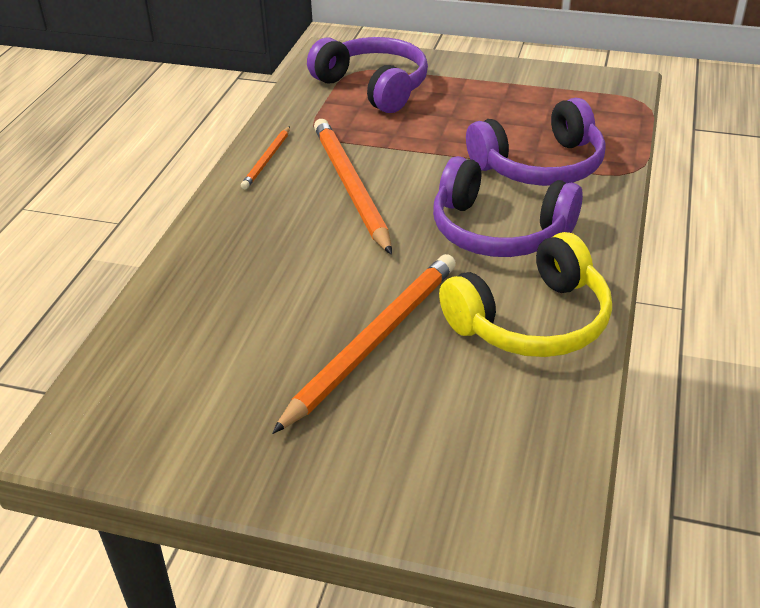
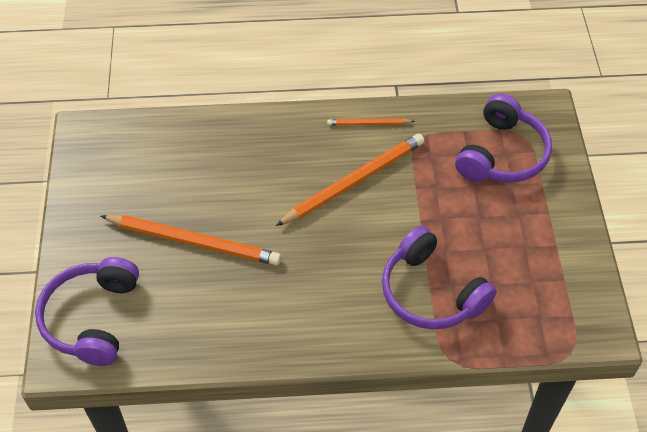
camera: 70 degrees right, 15 degrees up
purple headphones [433,156,583,257] -> purple headphones moved to [35,257,139,366]
yellow headphones [439,232,612,357] -> none

